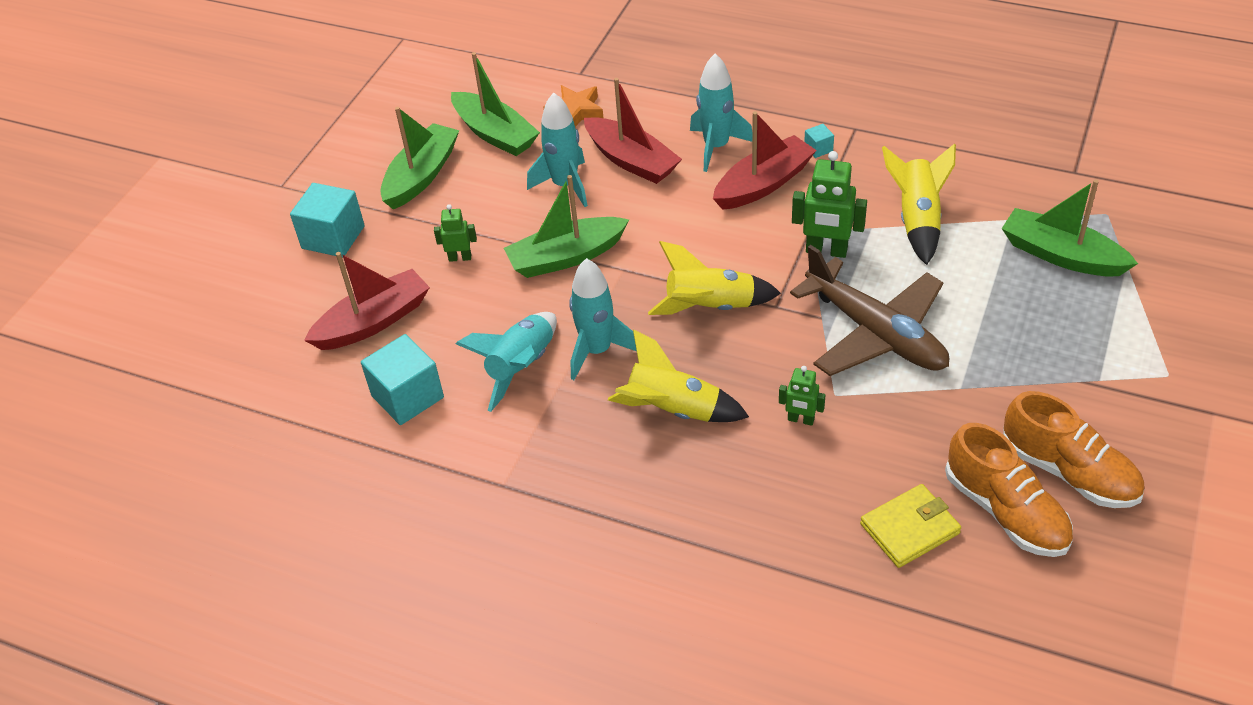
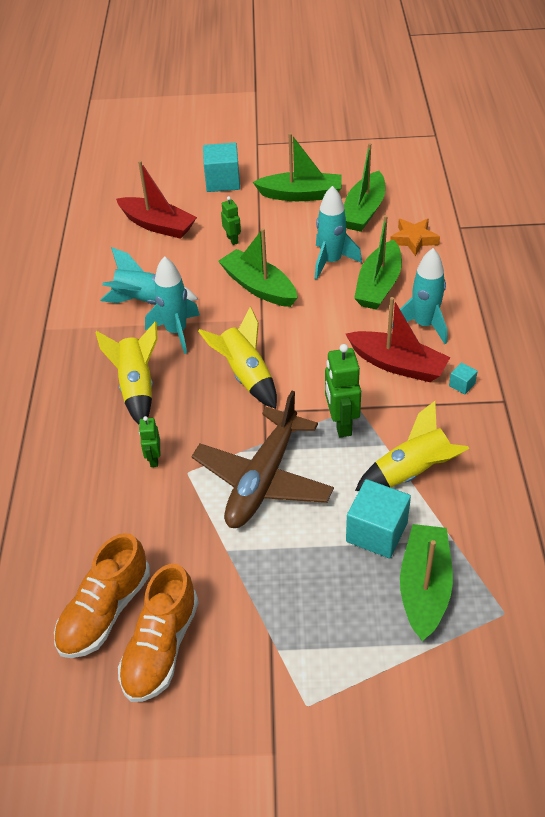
camera: 65 degrees right, 0 degrees up
turquoise cube [361,334,444,425] -> turquoise cube moved to [346,479,411,558]
red boat [584,78,682,184] -> green boat [354,215,402,310]
yellow wallet [860,484,961,568] -> none

